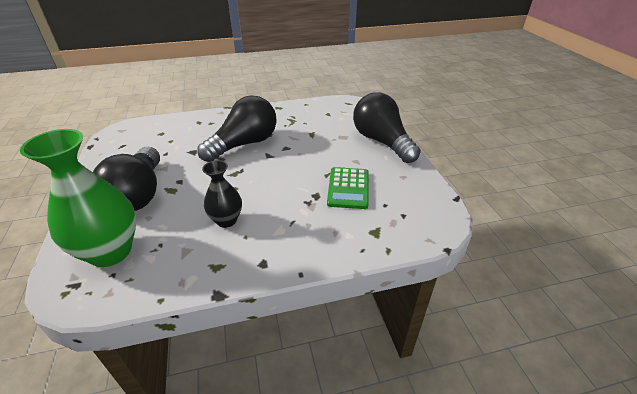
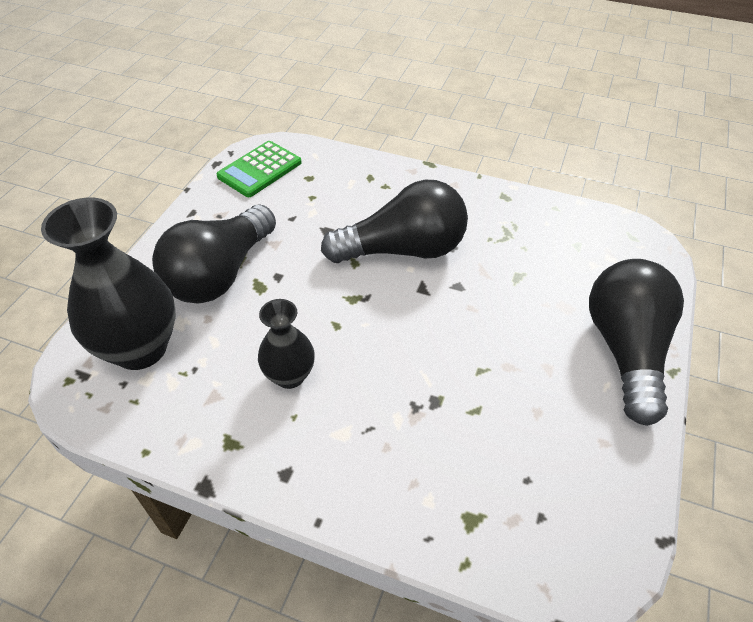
camera: 35 degrees right, 10 degrees up
green vase [20,129,136,267] -> black vase [41,198,176,370]
green calculator [327,167,369,209] -> green calculator moved to [216,141,302,197]

